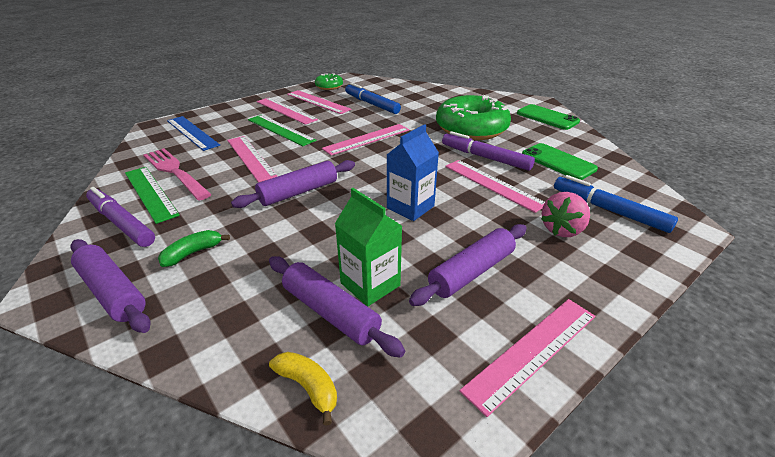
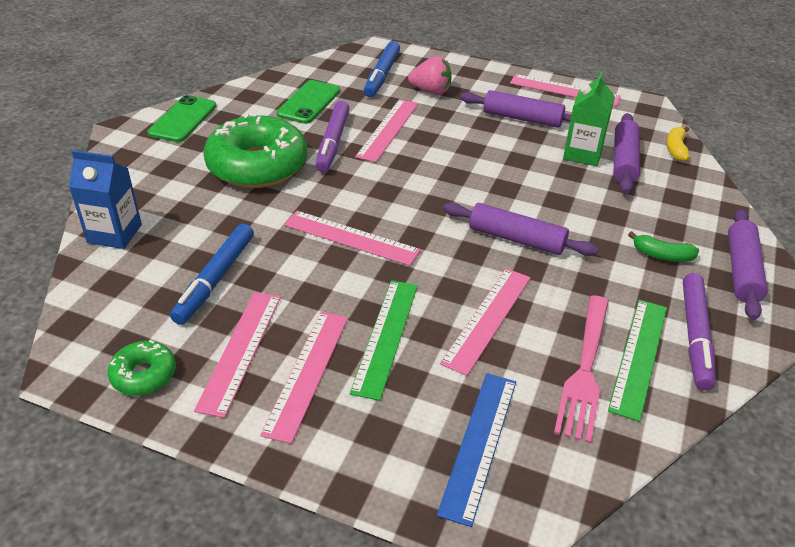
camera: 120 degrees left, 5 degrees up
blue carton [387,124,439,221] -> blue carton moved to [68,150,142,249]

